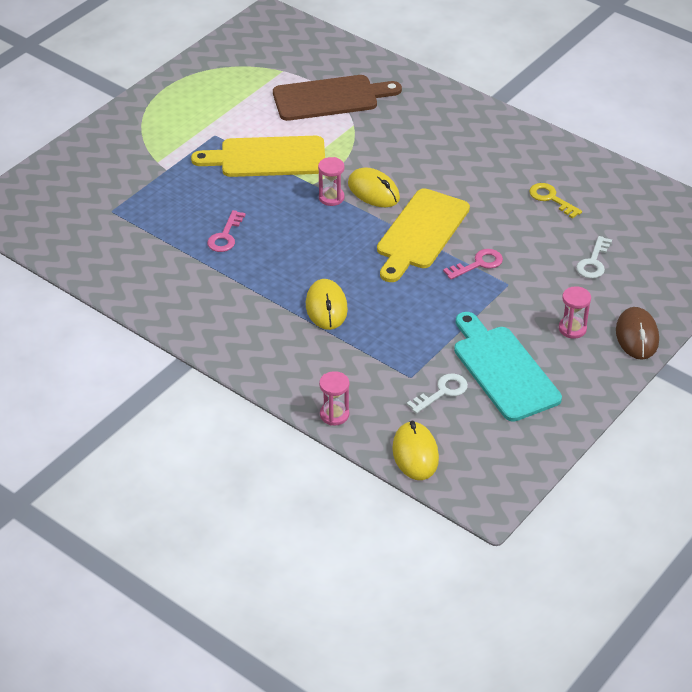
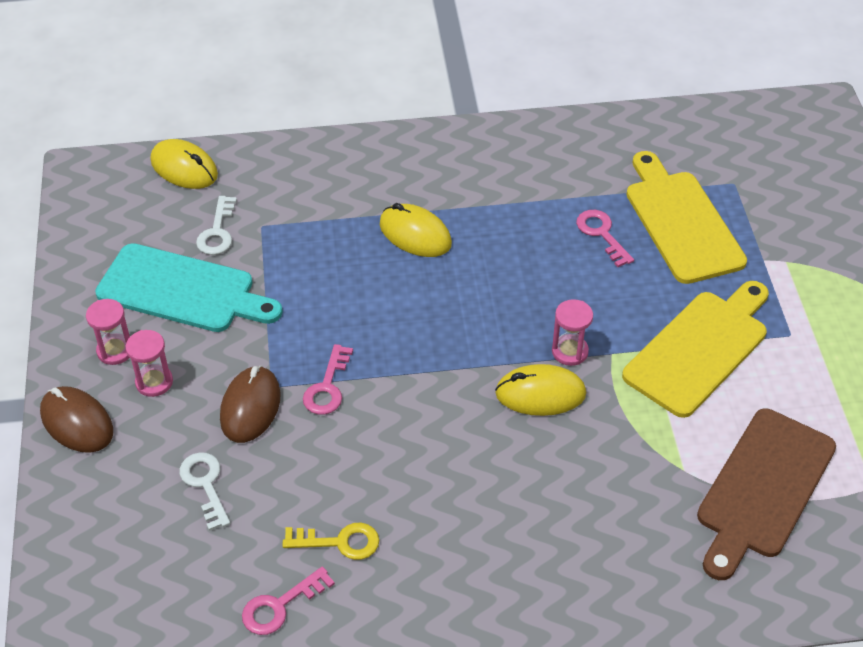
camera: 135 degrees right, 5 degrees up
pink hourglass [319,371,349,426] -> pink hourglass moved to [86,299,130,365]
yellow cutting board [377,188,470,282] -> yellow cutting board moved to [626,151,747,284]
none -> brown mouse [220,366,281,443]
none -> pink key [242,566,335,635]

